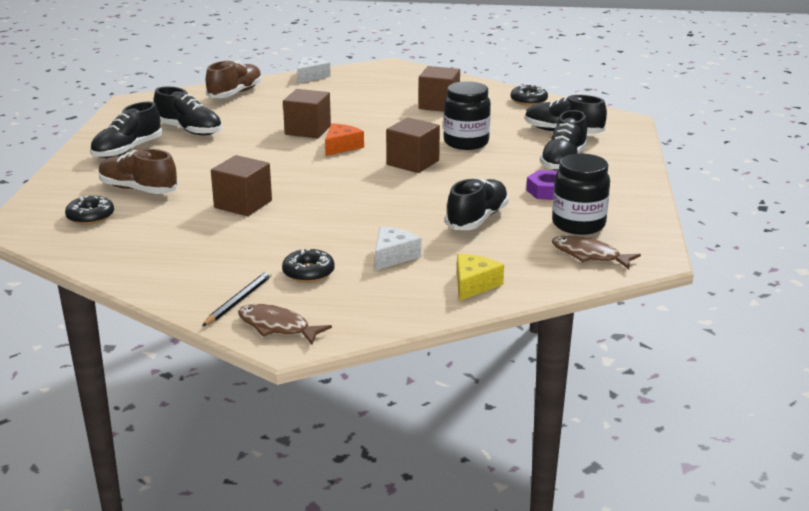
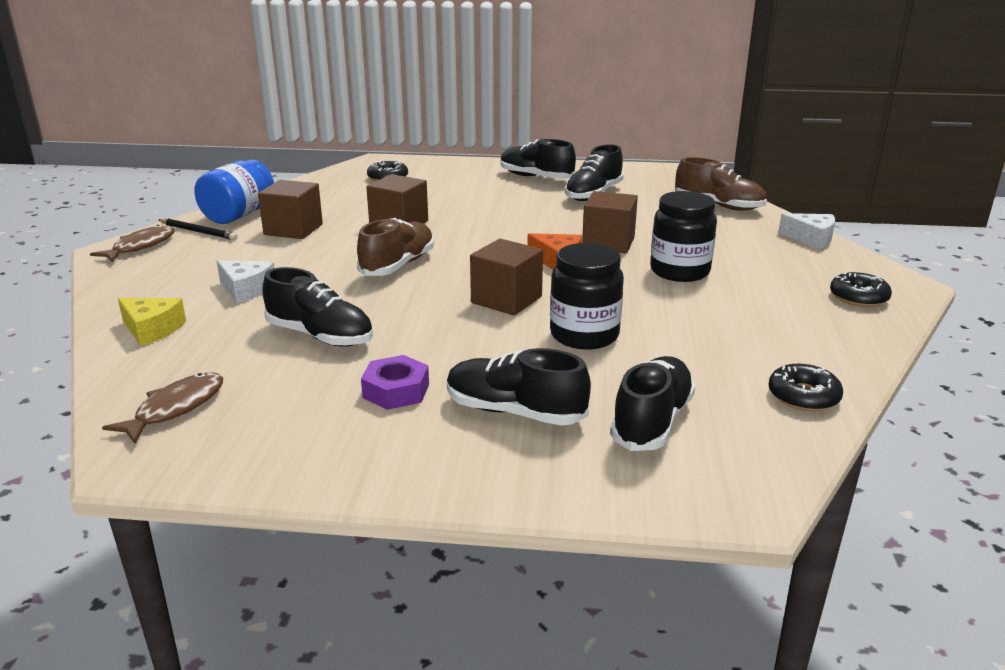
camera: 90 degrees right, 0 degrees up
brown shoe [99,149,178,194] -> brown shoe moved to [357,218,434,276]
black donut [282,249,335,282] -> black donut moved to [830,272,892,307]
brown cube [418,66,460,112] -> brown cube moved to [258,180,323,239]
black jar [552,154,610,235] -> black jar moved to [650,191,717,282]
none -> blue jar [195,160,274,224]

